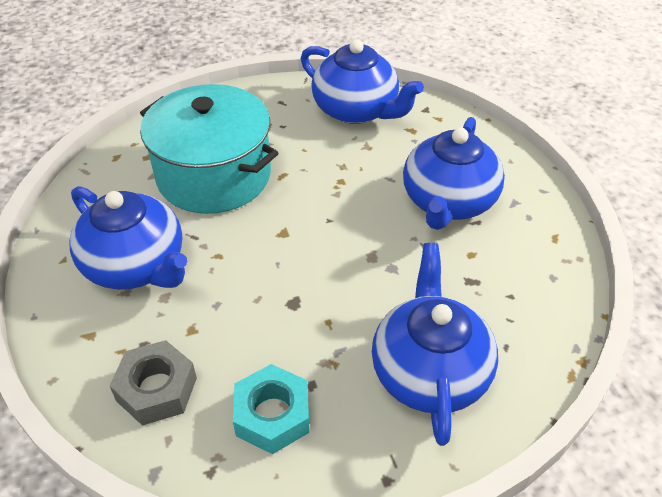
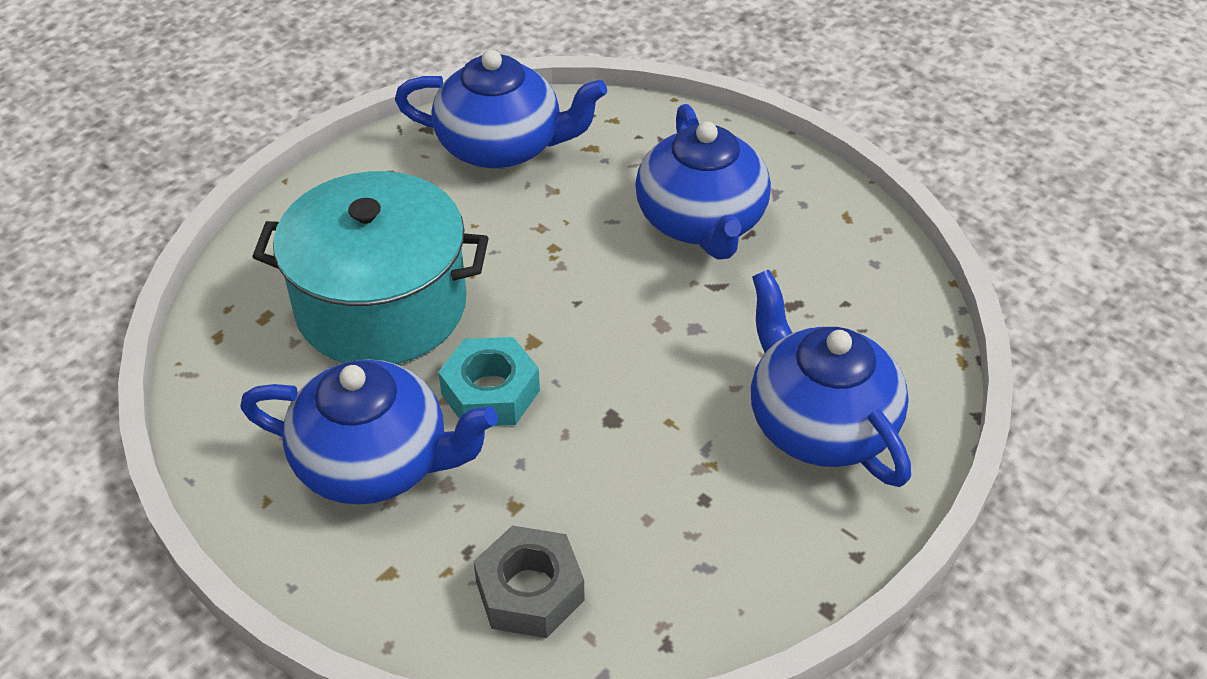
camera: 30 degrees left, 0 degrees up
turquoise nut [233,364,309,454] -> turquoise nut moved to [438,337,540,426]

